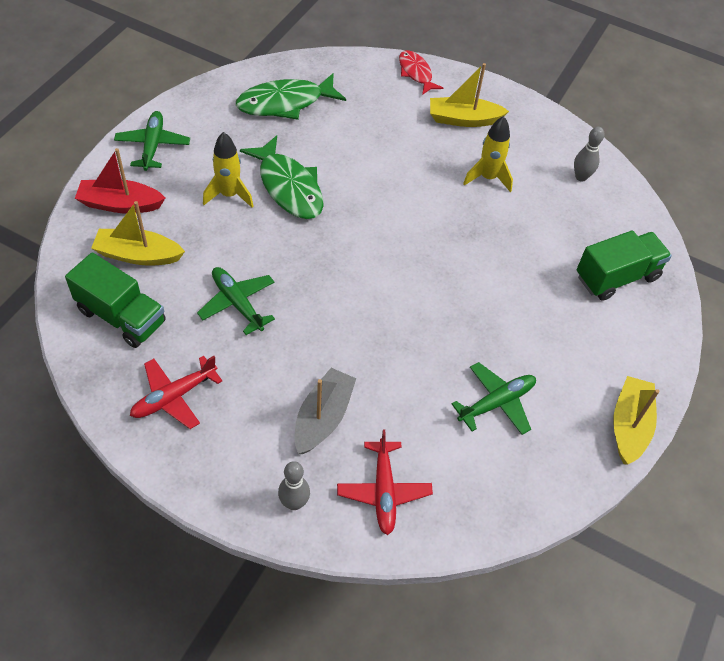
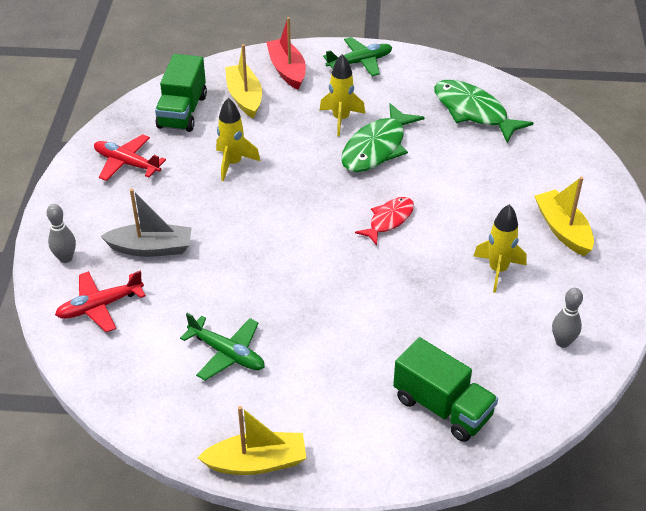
camera: 70 degrees right, 10 degrees down
green plane [197,267,275,335] -> yellow rocket [216,98,261,181]
red fish [399,50,443,95] -> red fish moved to [355,197,414,245]

